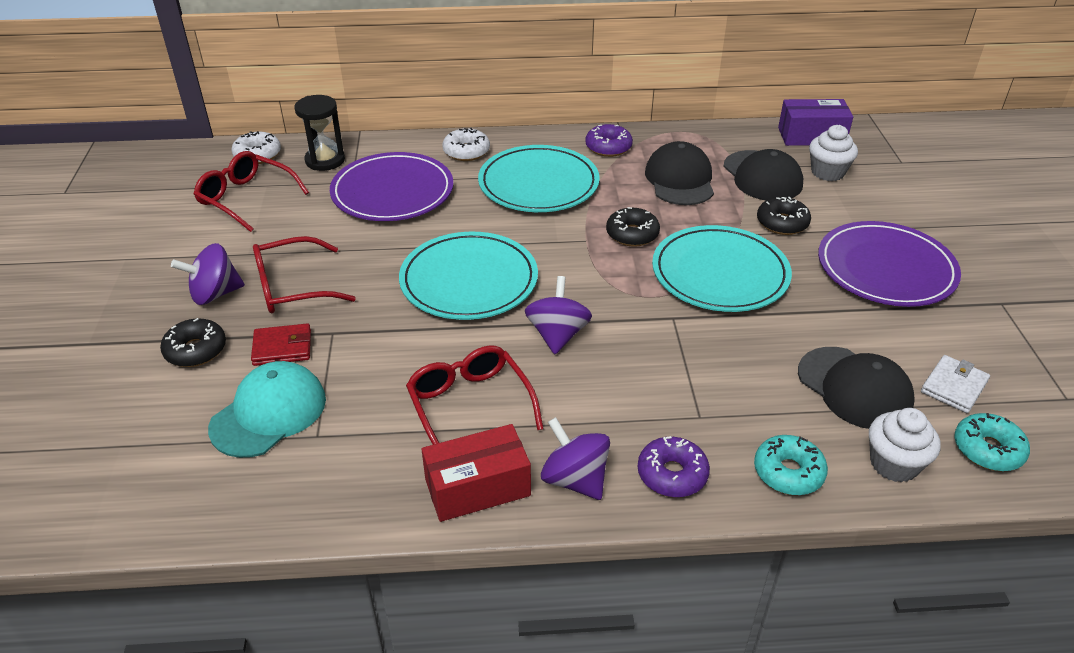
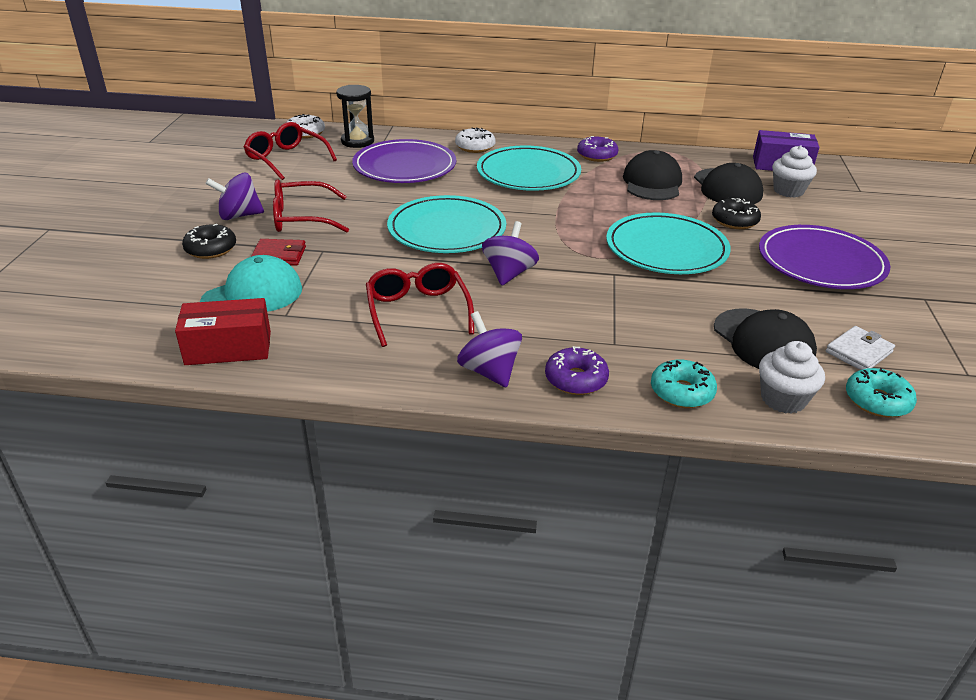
camera: 10 degrees right, 5 degrees down
red box [421,424,531,522] -> red box moved to [175,298,271,365]
black donut [606,207,660,247] -> none

